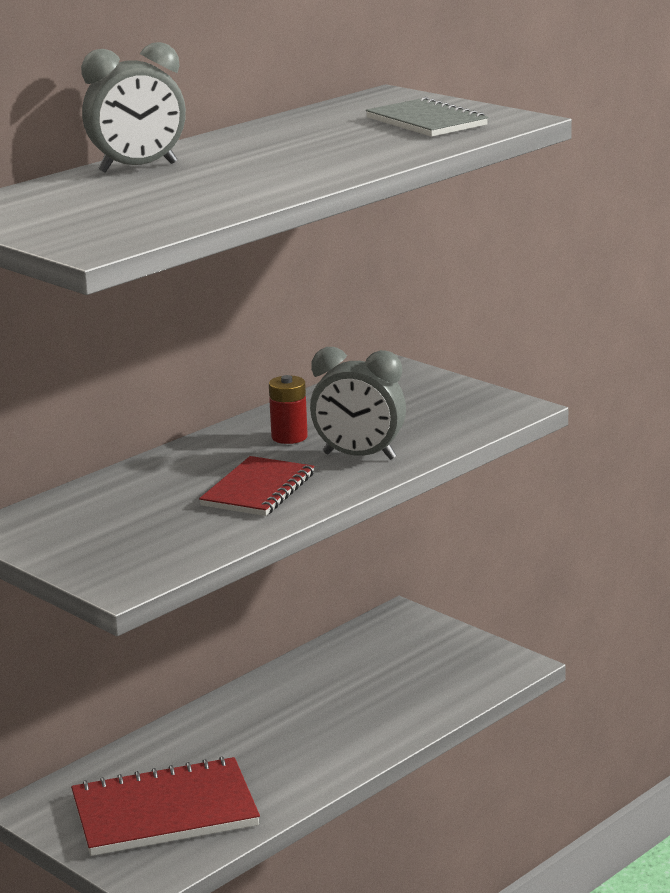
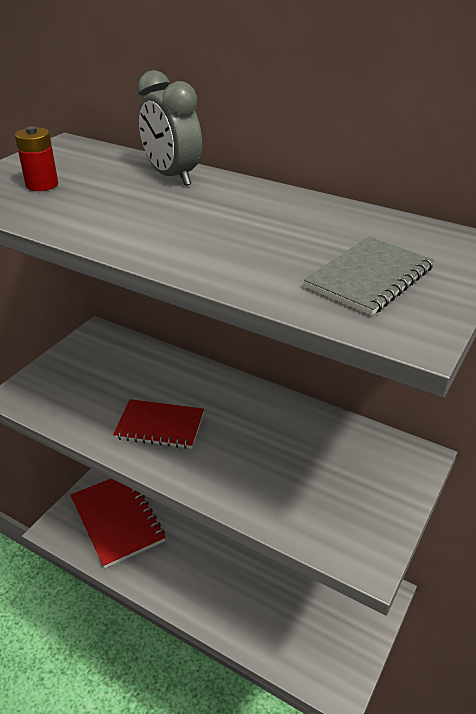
camera: 75 degrees right, 15 degrees up
red battery [269,375,308,444] -> red battery moved to [15,126,58,191]
grey clock [310,347,406,460] -> none

